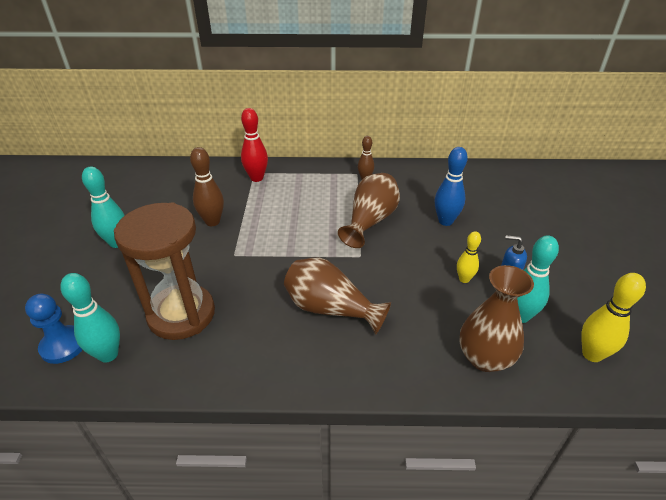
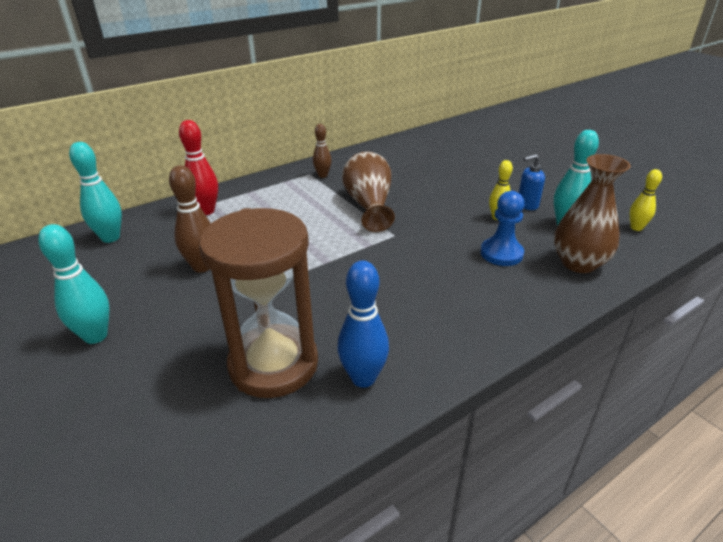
camera: 35 degrees left, 5 degrees down
blue pawn [25,294,82,364] -> blue pawn moved to [481,191,524,266]
turquoise bowling pin [60,273,120,363] -> turquoise bowling pin moved to [69,142,122,243]
brown vase [284,258,391,335] -> none
blue bowling pin [435,147,468,226] -> blue bowling pin moved to [337,261,389,388]
yellow bowling pin [581,273,646,362] -> yellow bowling pin [630,169,662,231], size x0.64

